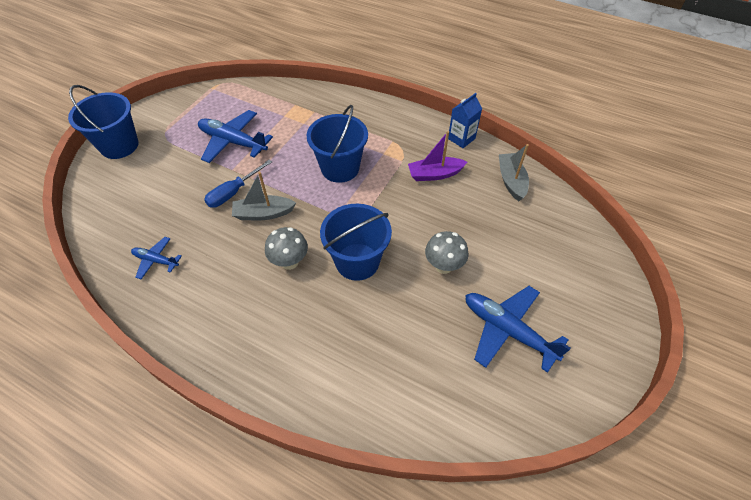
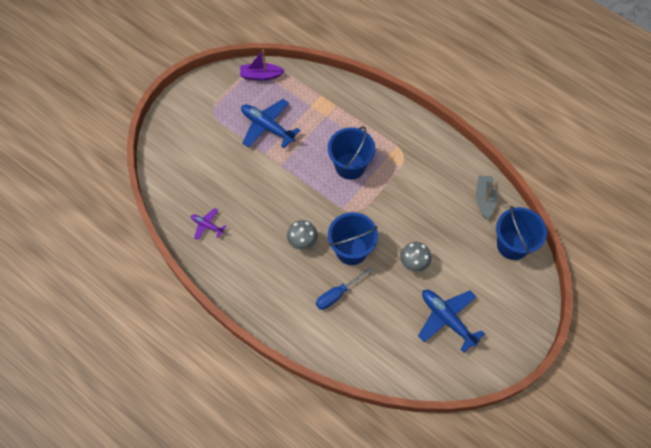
camera: 10 degrees right, 10 degrees up
blue bucket [68,85,139,159] -> blue bucket moved to [496,206,547,260]
blue plane [131,237,182,279] -> purple plane [191,208,226,240]
blue screwdriver [204,160,272,208] -> blue screwdriver moved to [316,268,372,310]
grey boat [232,172,296,220] -> none
purple boat [408,131,467,181] -> purple boat moved to [240,50,285,81]
blue carton [448,93,482,148] -> none

